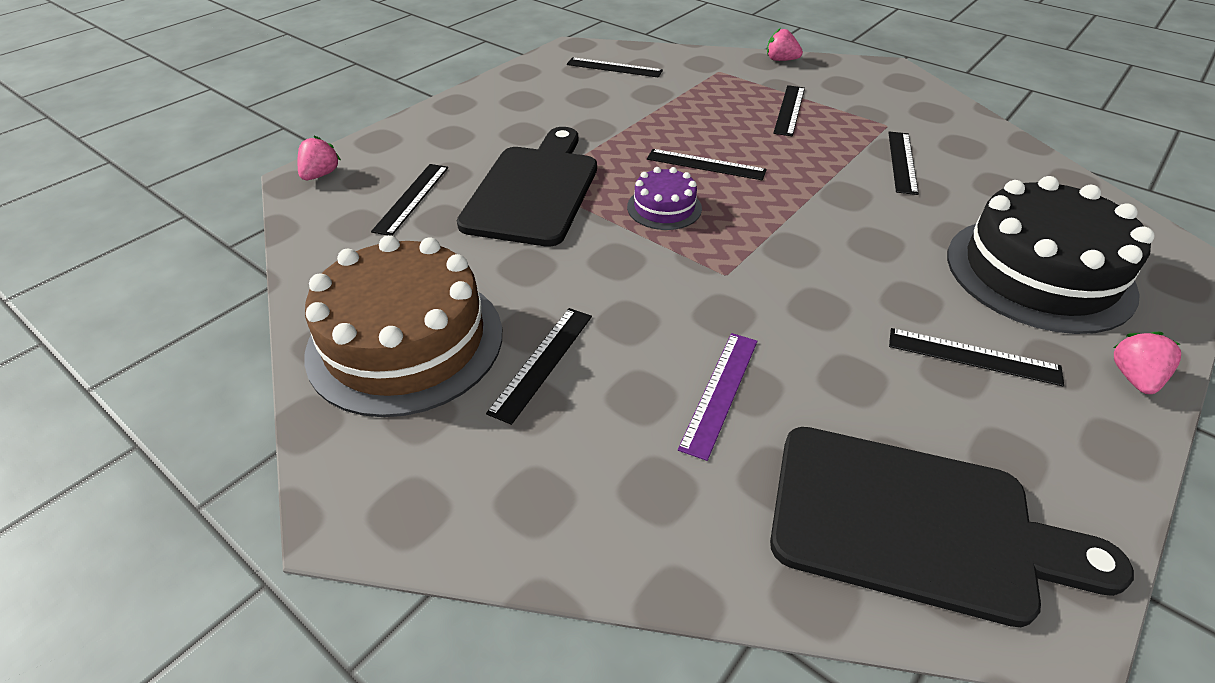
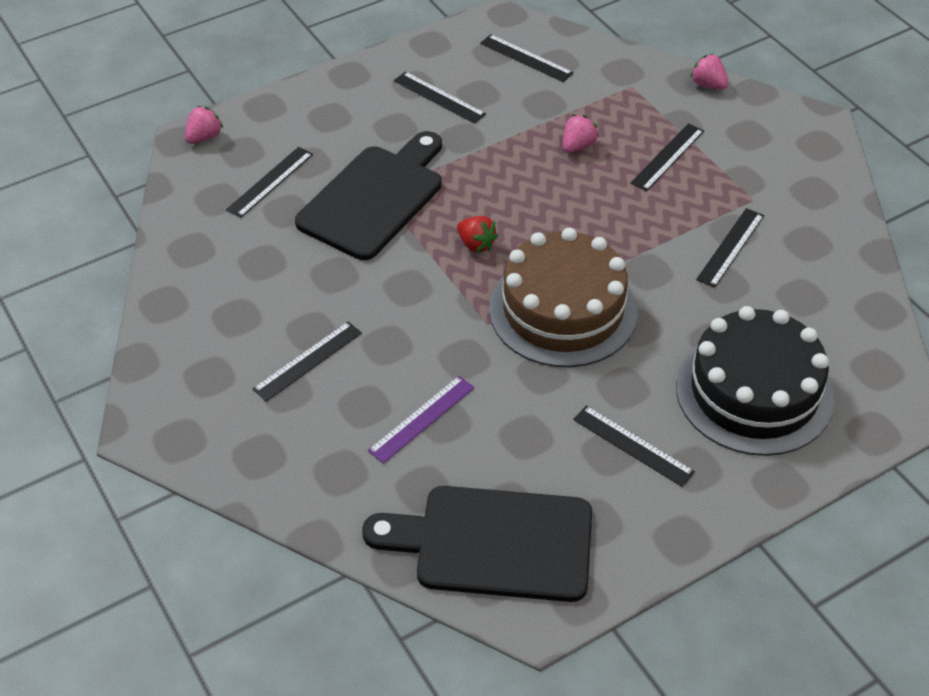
camera: 20 degrees right, 5 degrees up
brown cake [304,235,502,417] -> brown cake moved to [489,228,638,367]
purple cake [627,167,702,230] -> red strawberry [457,216,498,253]
black ruler [647,149,767,180] -> black ruler moved to [394,72,486,124]
black cutting board [770,427,1134,627] -> black cutting board turned 150 degrees clockwise [362,486,592,602]
pink strawberry [1113,332,1181,394] -> pink strawberry moved to [563,115,599,153]

